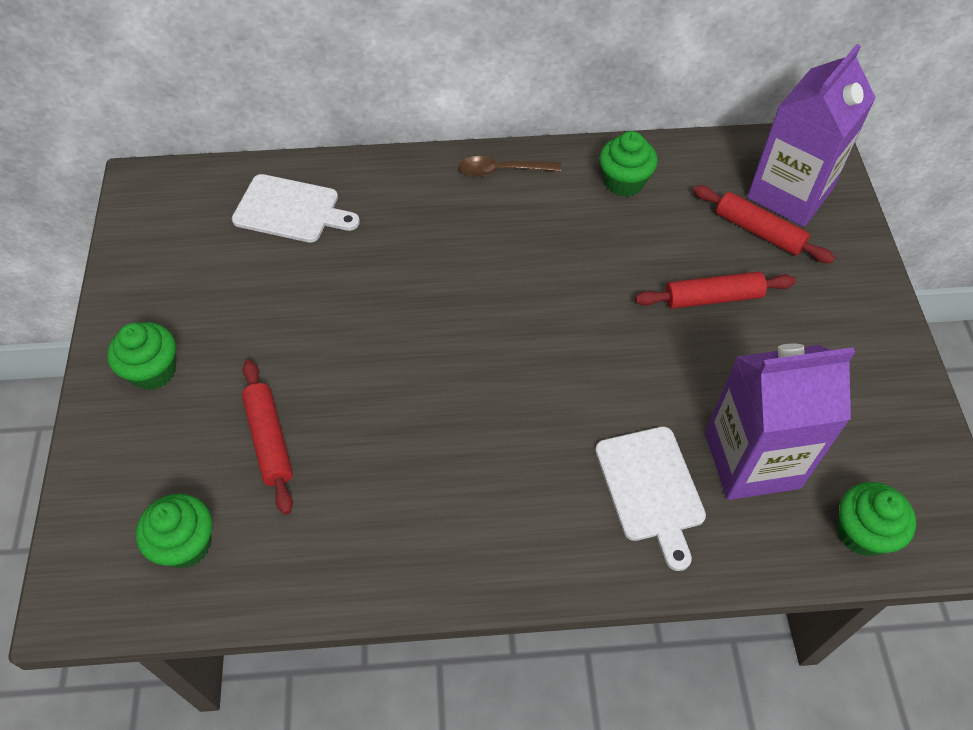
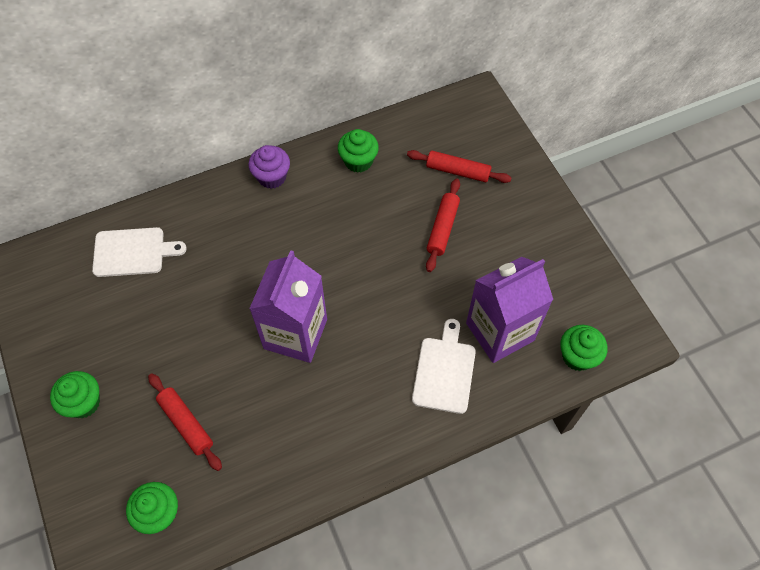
camera: 20 degrees left, 5 degrees up
brown spoon [459,156,561,177] -> purple cupcake [248,145,290,189]
white cutting board [595,426,706,571] -> white cutting board turned 135 degrees counterclockwise [412,319,476,414]
red rolling pin [635,272,796,309] -> red rolling pin turned 45 degrees counterclockwise [426,178,460,272]
purple carton [747,44,876,227] -> purple carton moved to [249,250,327,363]

